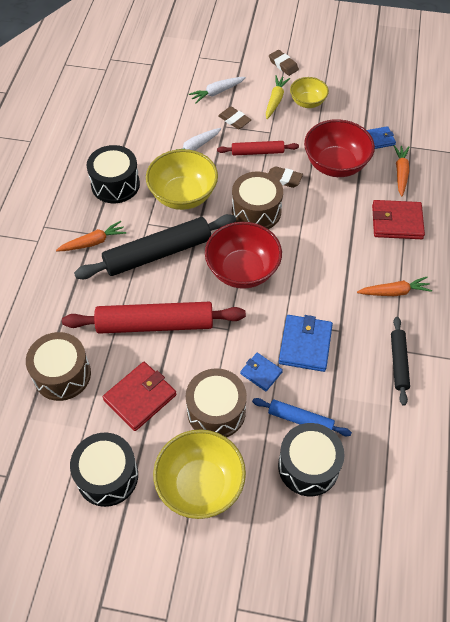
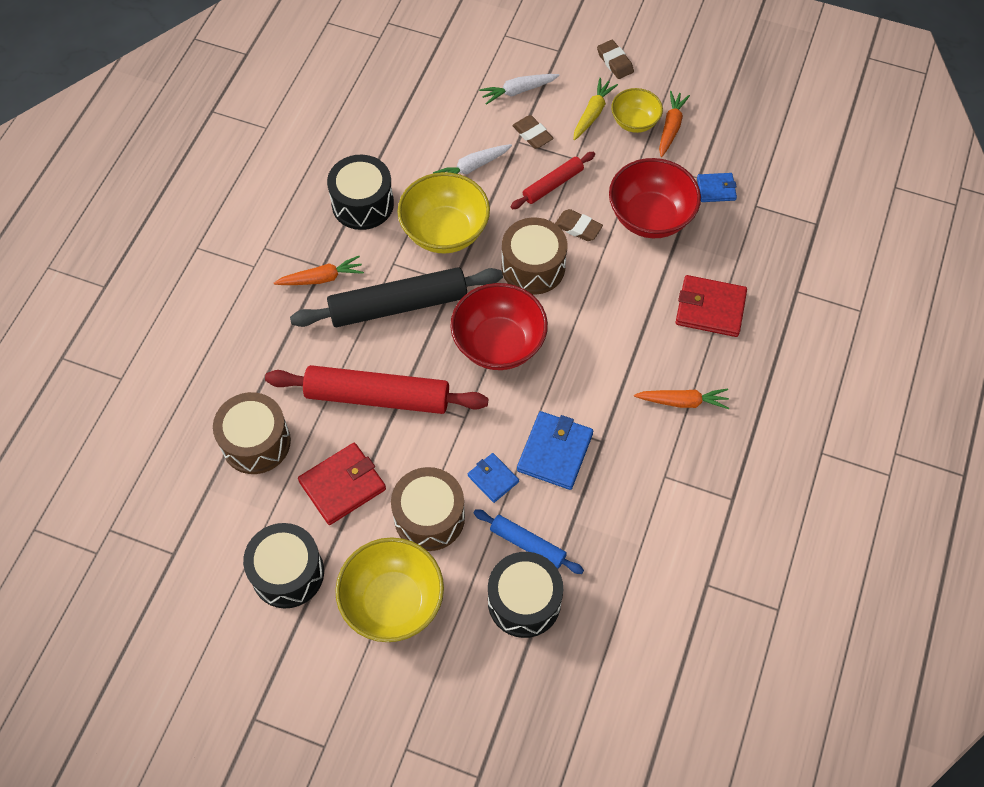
camera: 10 degrees right, 5 degrees up
red rolling pin [217,141,299,156] -> red rolling pin turned 45 degrees counterclockwise [511,152,595,209]
black rolling pin [391,317,410,406] -> none
orange carrot [393,145,410,196] -> orange carrot moved to [659,91,690,157]

